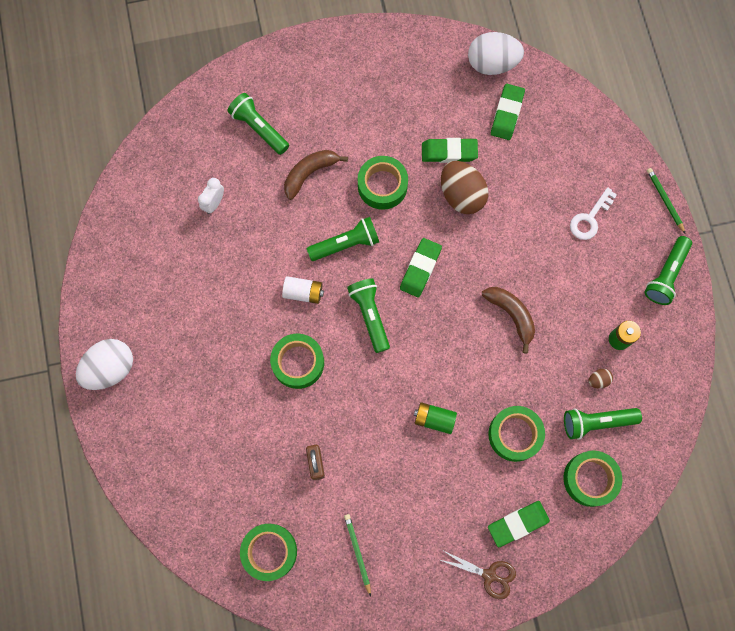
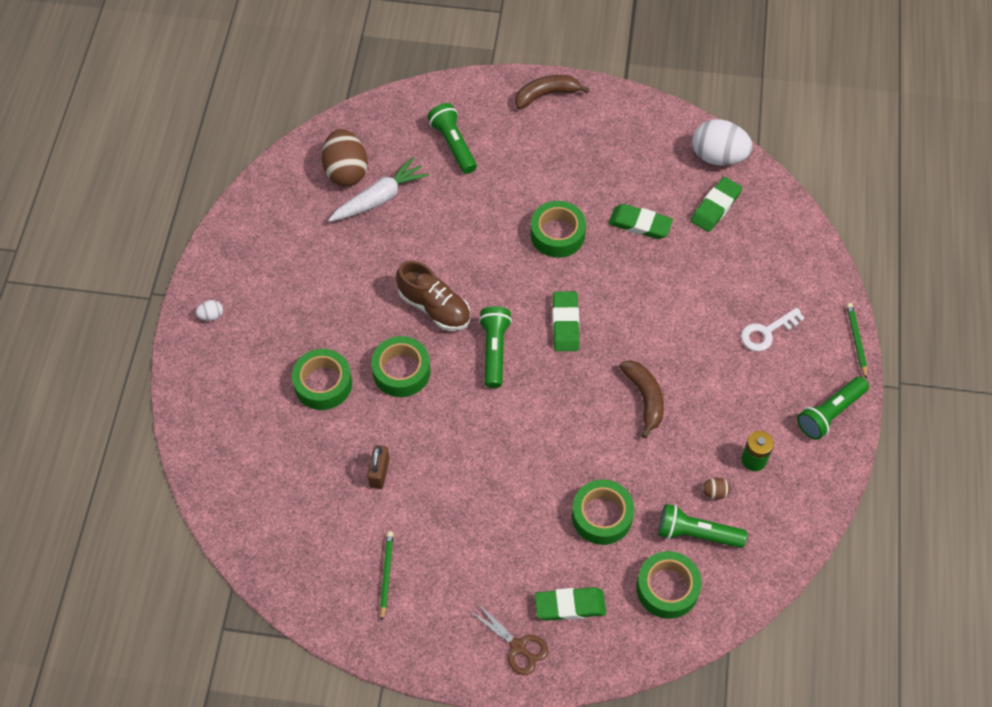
camera: 20 degrees right, 15 degrees down
white egg [76,339,133,390] -> white egg [196,300,223,321], size x0.43
white clock [198,178,224,214] -> white carrot [328,157,429,222]
green tape [240,524,297,581] -> green tape moved to [292,349,352,410]
white battery [282,276,324,304] -> brown shoe [396,261,470,331]
brown banana [284,150,348,200] -> brown banana moved to [515,75,589,109]
green flashlight [307,217,379,261] -> none
green eraser [400,238,442,298] -> green eraser turned 45 degrees counterclockwise [553,291,579,351]
green battery [414,402,457,434] -> none
brown egg [441,161,489,214] -> brown egg moved to [322,129,368,186]

